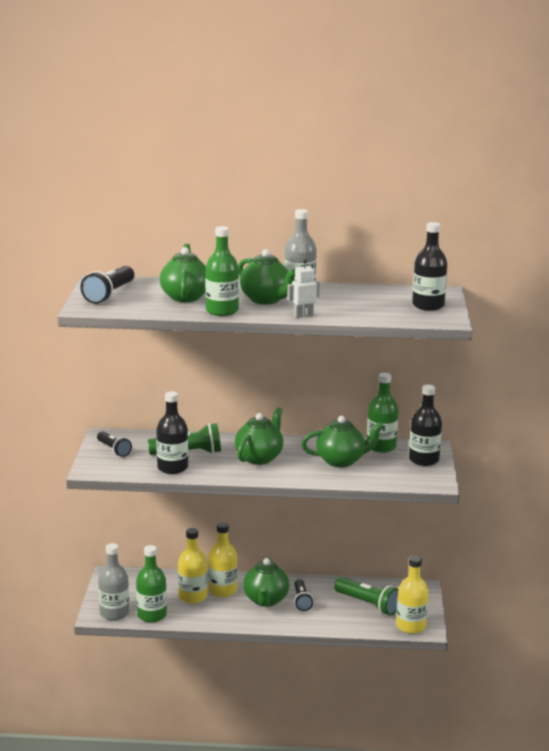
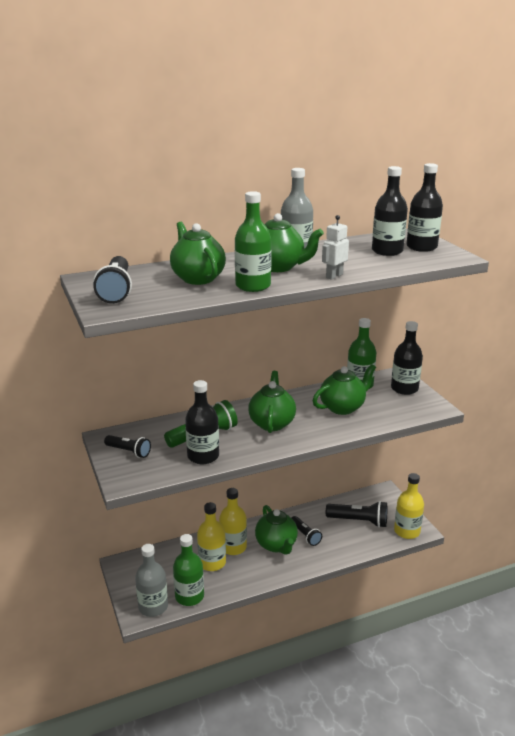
camera: 25 degrees left, 5 degrees up
green flashlight [334,577,398,616] -> black flashlight [326,501,387,528]
none -> black bottle [372,166,408,256]

